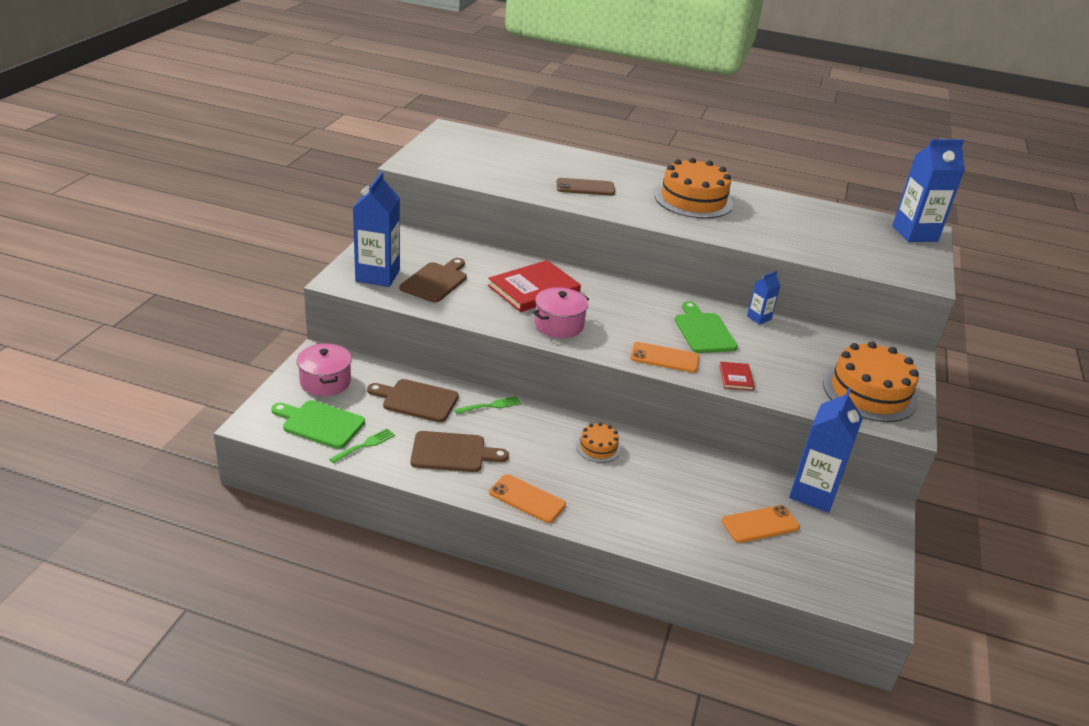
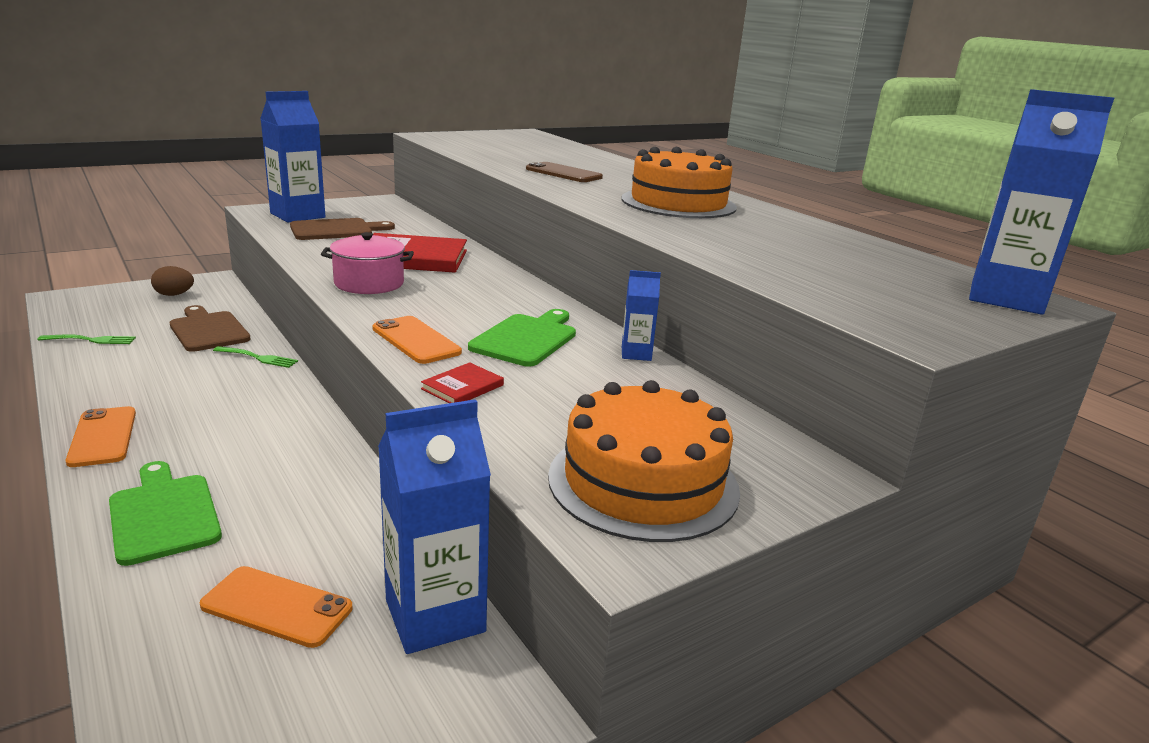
camera: 40 degrees right, 10 degrees down
green cutting board [271,400,365,449] -> green cutting board moved to [109,461,222,566]
pink pot [297,344,352,396] -> brown egg [151,266,194,296]
brown cutting board [410,431,509,472] -> none
orange cake [576,422,621,463] -> none

